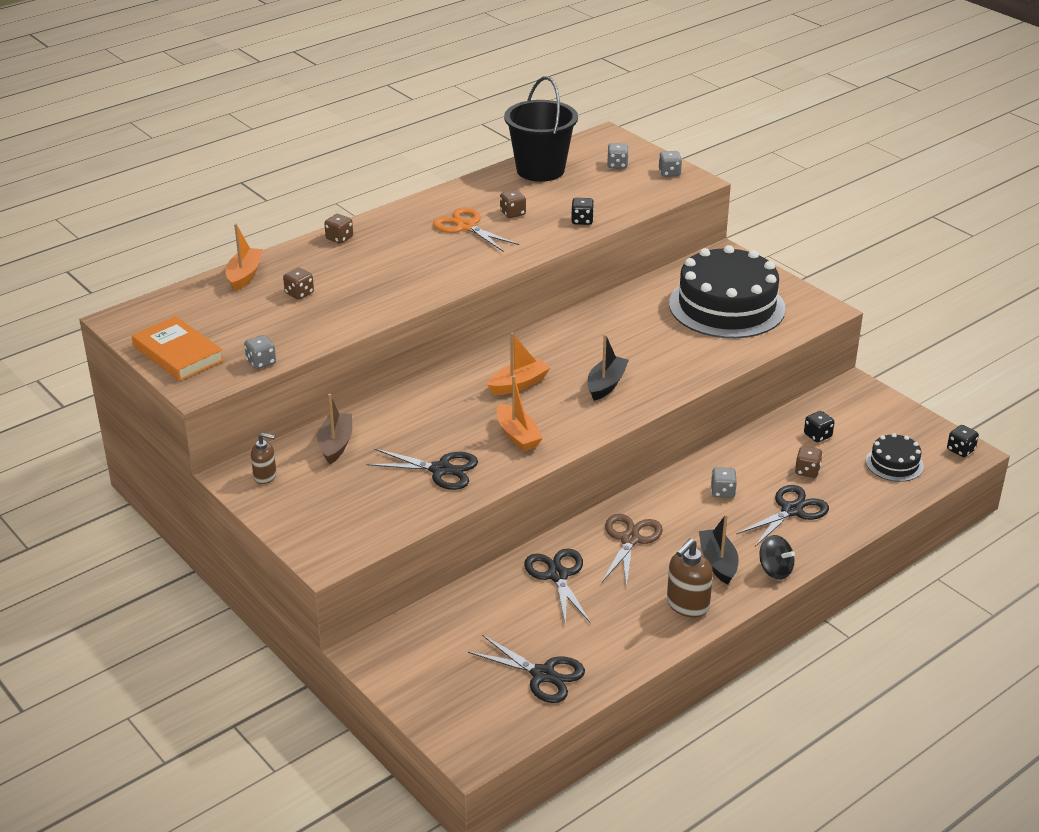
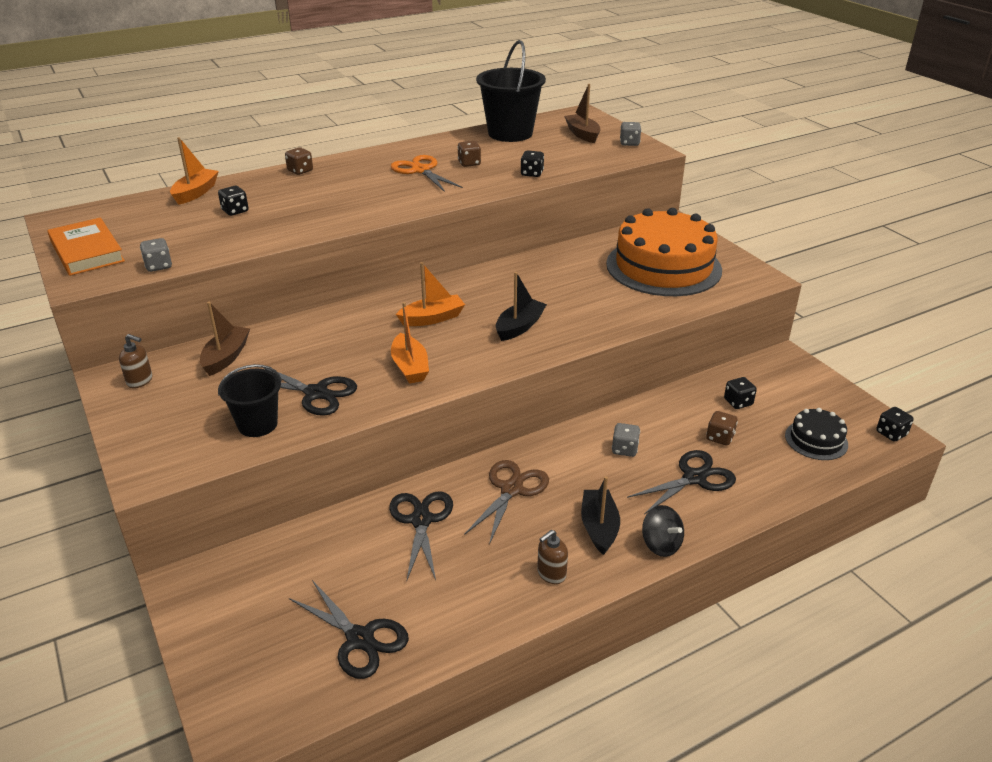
camera: 10 degrees right, 0 degrees up
brown dice [283,268,314,300] -> black dice [218,186,248,216]
grey dice [607,143,629,169] -> brown boat [564,84,600,143]
brown soap dispenser [667,538,713,617] -> brown soap dispenser [537,530,568,584], size x0.63
black cake [669,245,786,338] -> orange cake [606,208,722,296]
none -> black bucket [218,364,282,437]

